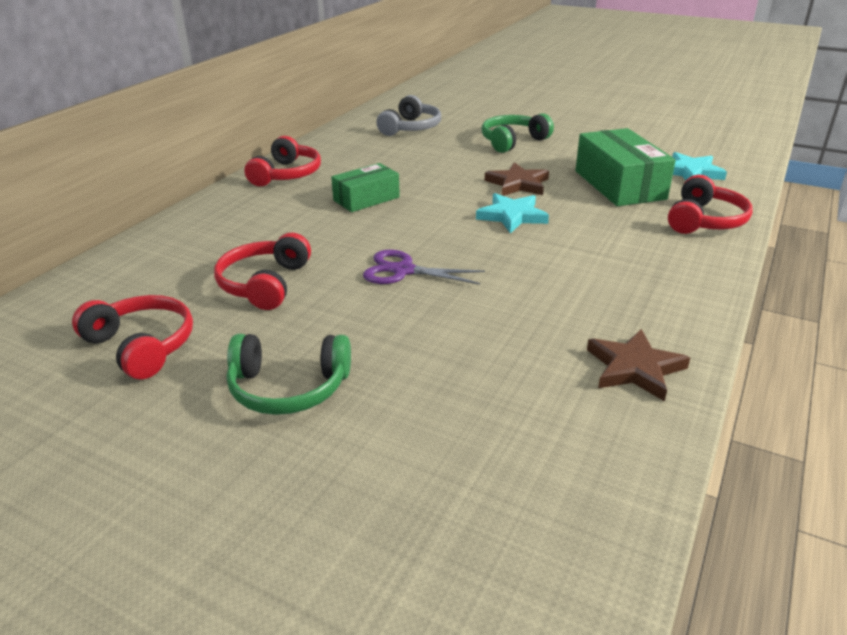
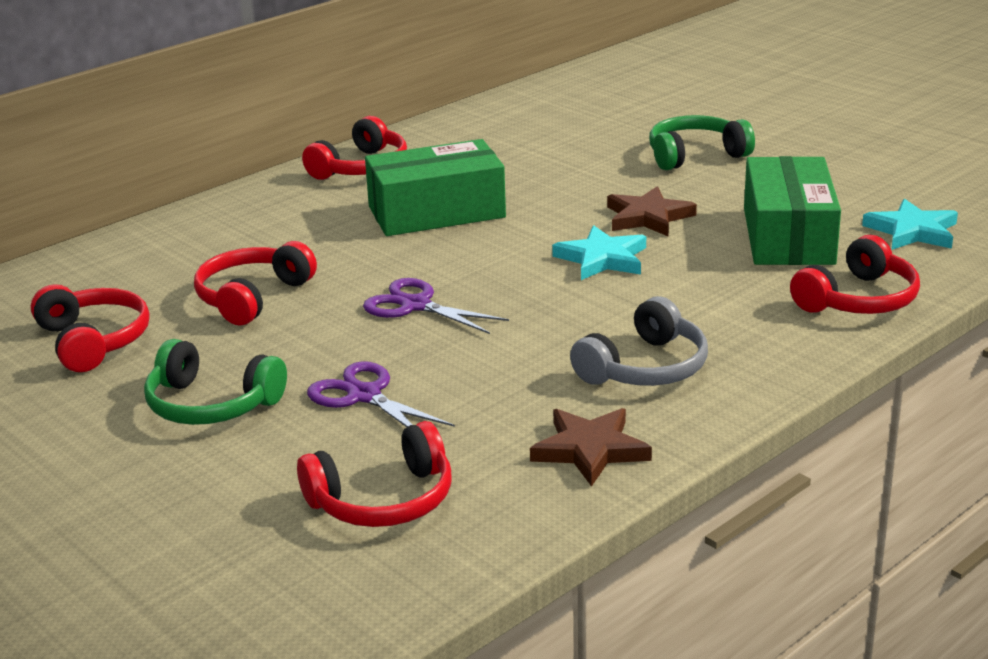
camera: 20 degrees right, 5 degrees down
green box [331,163,400,212] -> green box [365,139,506,236], size x1.62
grey headphones [376,95,441,136] -> grey headphones moved to [570,296,708,386]
none -> red headphones [297,421,452,527]
none -> purple scissors [307,361,455,427]

